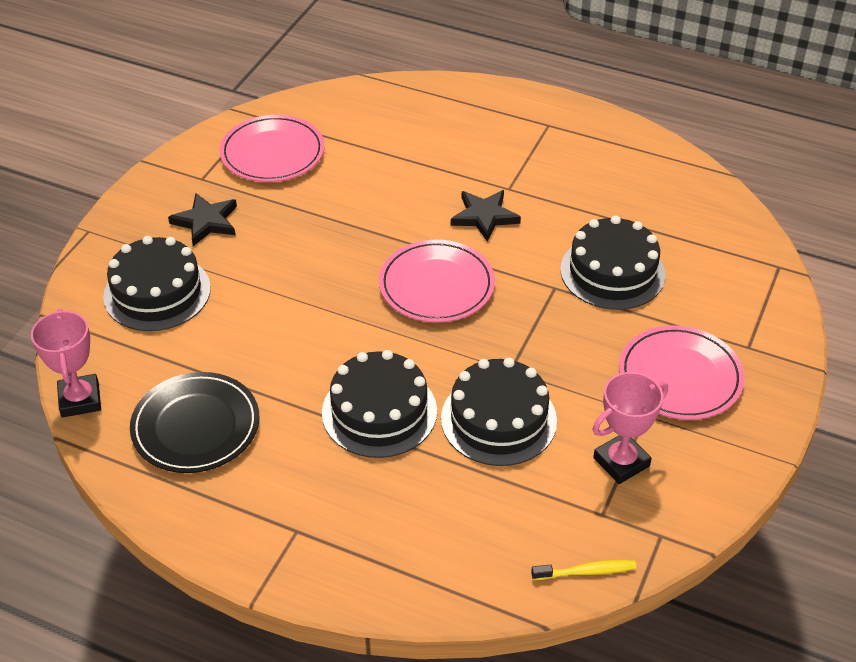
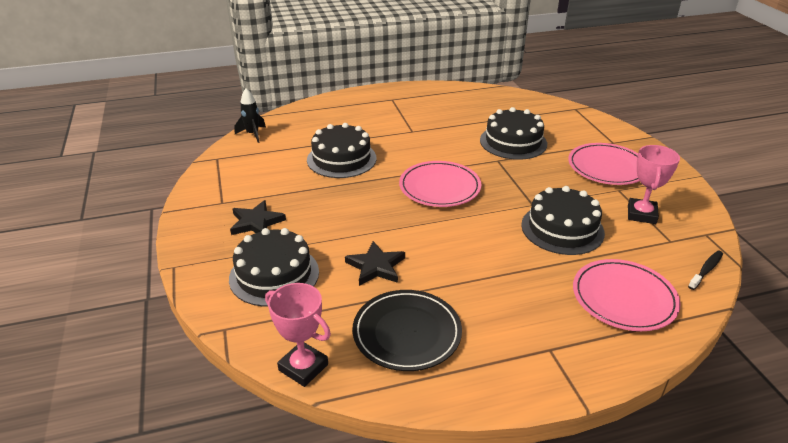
camera: 40 degrees left, 10 degrees down
pink plate [219,115,325,182] -> pink plate moved to [573,259,681,331]
black cake [322,350,437,458] -> black cake moved to [307,123,377,178]
black star [451,190,521,242] -> black star moved to [345,241,405,286]
yellow toothbrush [531,560,636,580] -> black toothbrush [688,251,723,290]
none -> black rocket [235,88,266,143]

